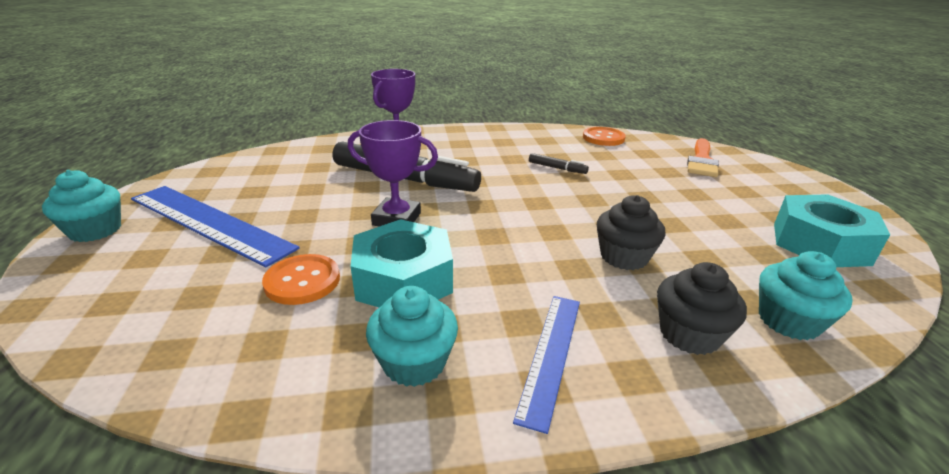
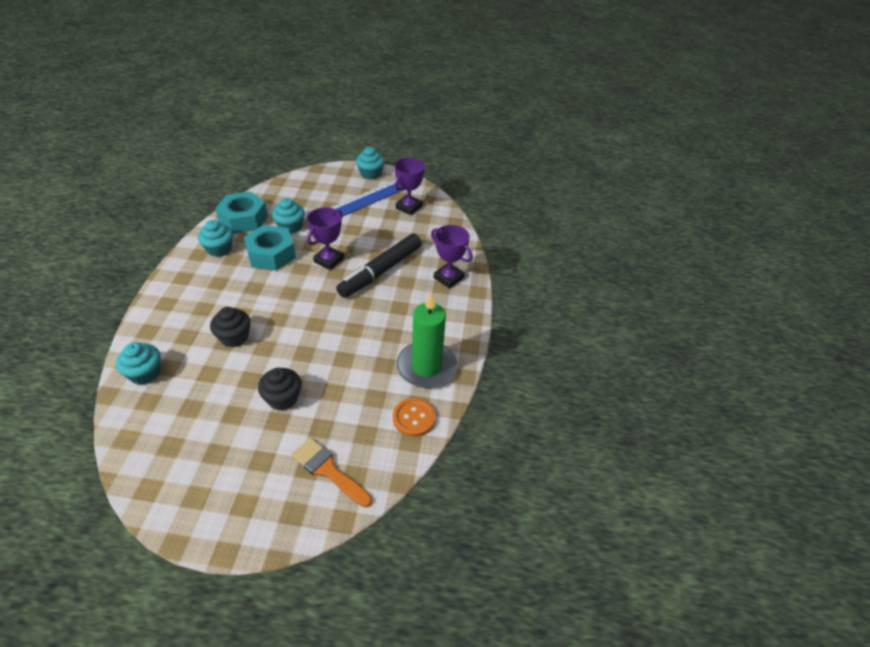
camera: 105 degrees right, 15 degrees up
orange button [262,254,340,305] -> turquoise cupcake [272,198,305,234]
blue ruler [513,296,580,434] -> none
black marker [529,153,589,174] -> none
black cupcake [657,262,747,355] -> black cupcake moved to [258,368,301,410]
turquoise nut [774,194,890,267] -> turquoise nut moved to [215,192,268,234]
none -> purple trophy [394,158,425,215]
none -> green candle [397,292,457,388]

